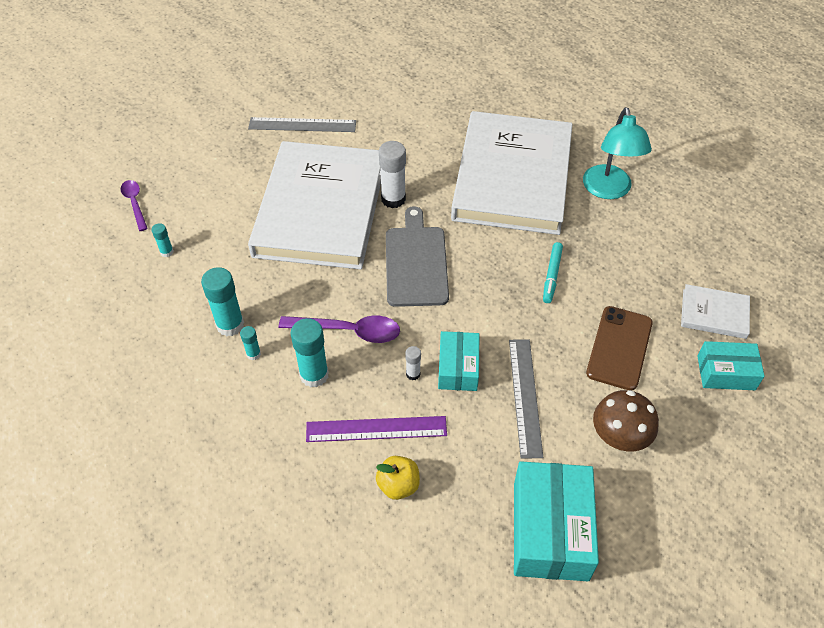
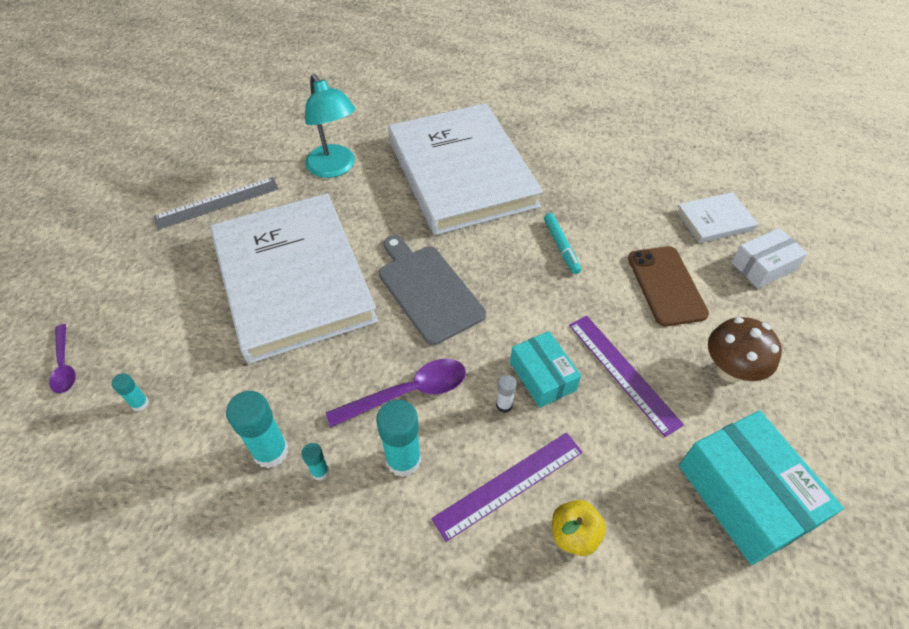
camera: 30 degrees left, 0 degrees up
purple spoon [120,180,148,231] -> purple spoon turned 150 degrees counterclockwise [49,324,76,394]
white glue stick [379,141,406,208] -> none
grey ruler [509,339,543,459] -> purple ruler [569,316,684,437]
turquoise lamp [583,107,652,199] -> turquoise lamp moved to [305,74,356,178]
turquoise box [698,341,765,390] -> white box [731,228,808,288]

